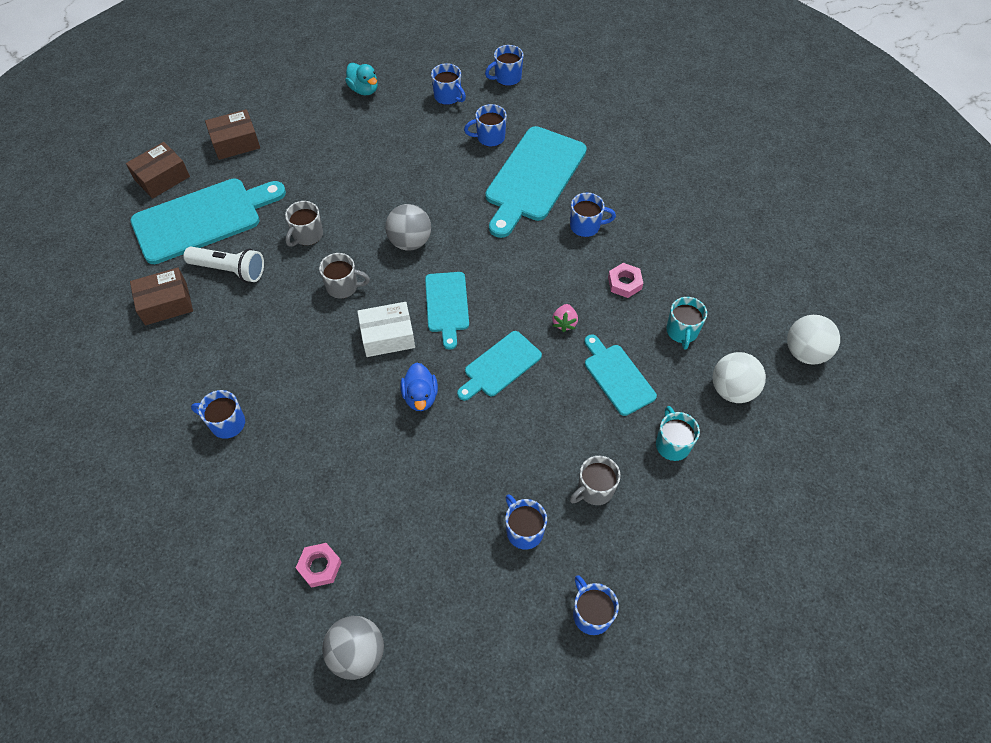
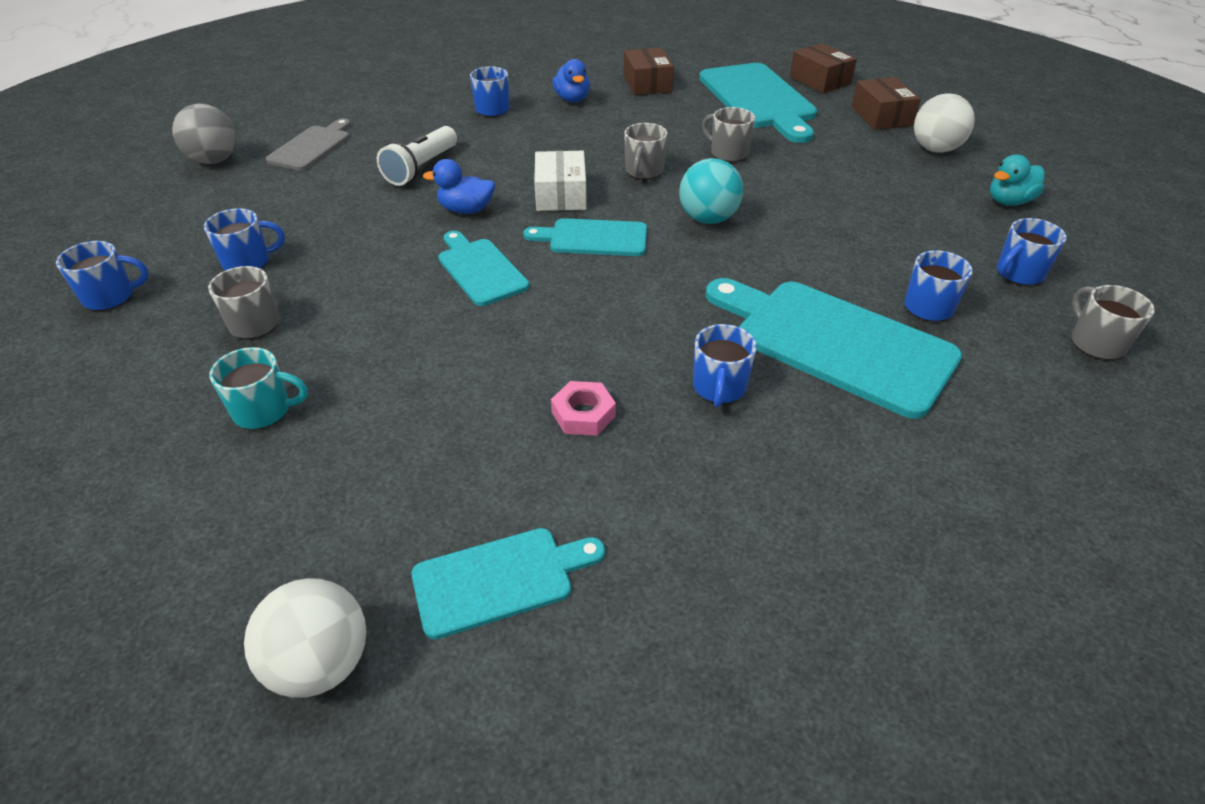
camera: 100 degrees right, 15 degrees down
white flashlight [184,247,264,282] -> white flashlight moved to [377,126,457,186]
pink nut [296,543,342,588] -> grey cutting board [266,118,351,171]
grey ball [385,204,431,251] -> turquoise ball [679,158,743,224]
blue mug [485,45,524,86] -> grey mug [1071,285,1155,360]
pink strawberry [552,304,578,332] -> none
turquoise cutting board [585,334,657,416] -> turquoise cutting board moved to [411,528,605,639]
turquoise mug [666,297,707,350] -> none
white ball [713,352,766,403] -> white ball moved to [914,93,975,153]
none -> blue duck [552,59,590,102]

